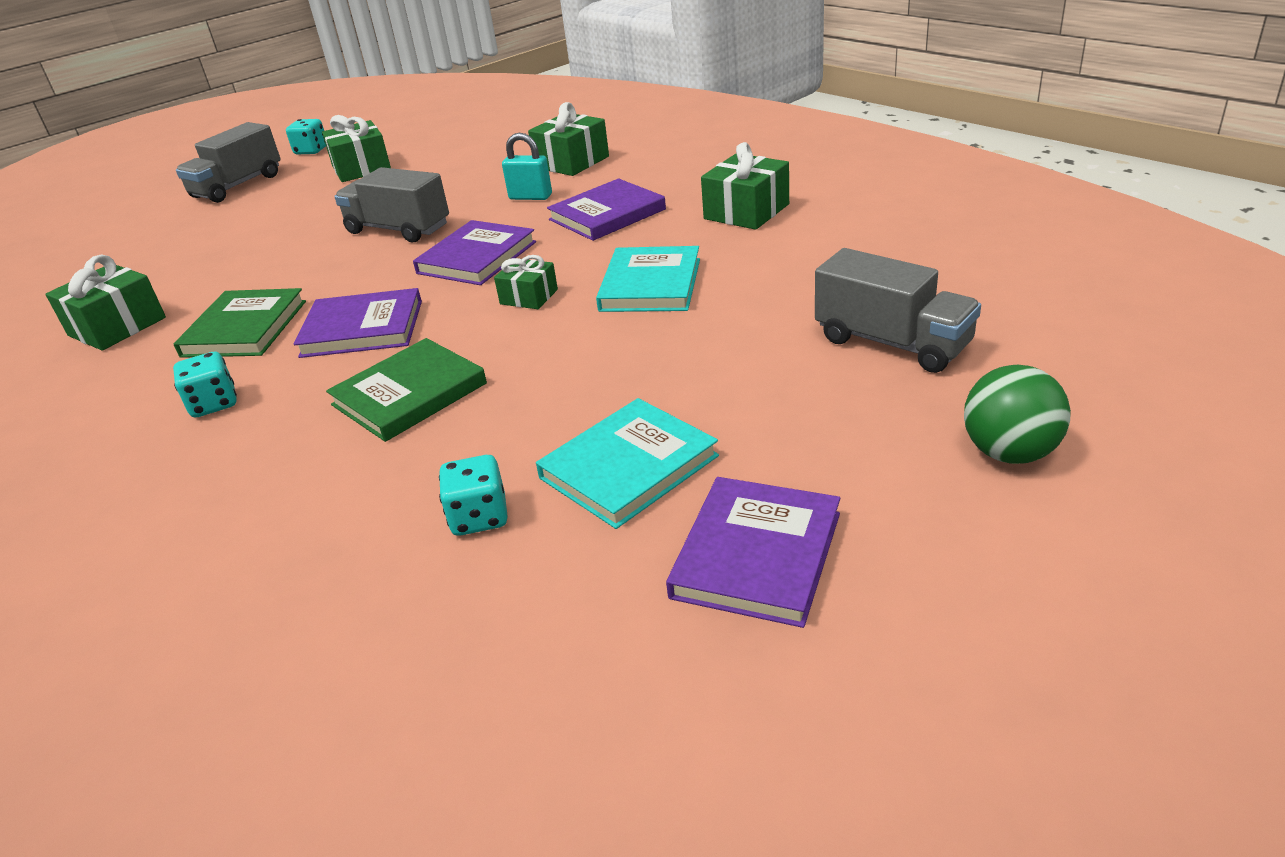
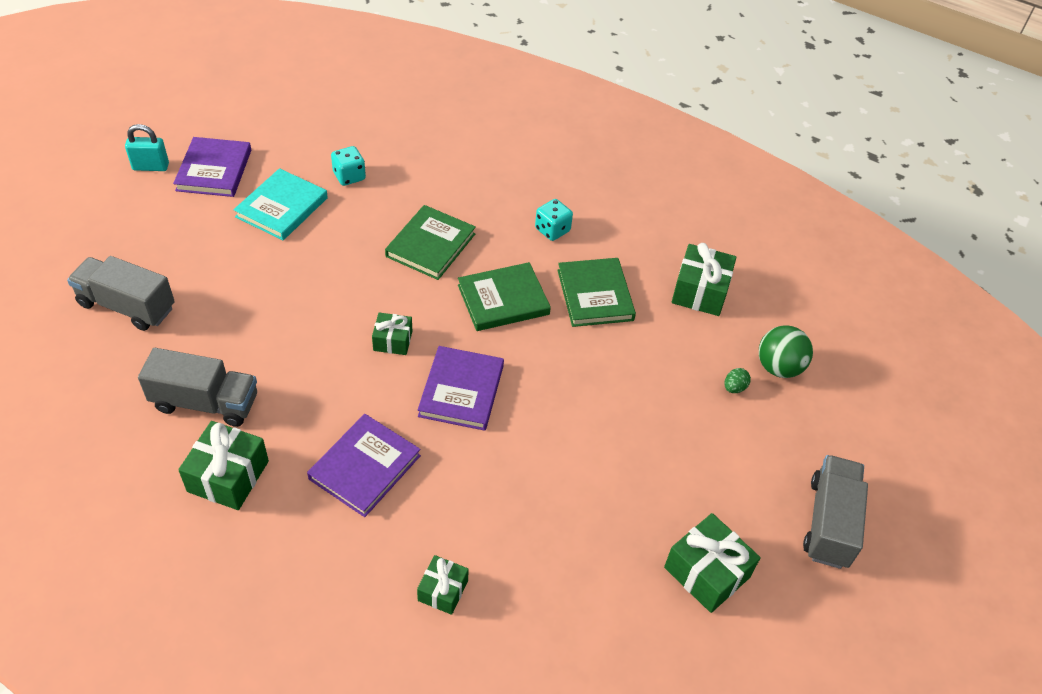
camera: 155 degrees right, 15 degrees up
turquoise dice [286,119,326,155] -> none
purple book [294,288,422,358] -> green book [458,262,551,331]
grey truck [334,167,449,243] -> grey truck moved to [138,348,257,427]
turquoise padlock [502,133,552,200] -> turquoise padlock moved to [125,124,169,171]
green gift [528,102,609,176] -> green gift [417,555,469,615], size x0.61
turquoise book [596,246,700,312] -> none
green ball [964,365,1071,464] -> green ball moved to [759,325,813,378]
none -> green egg [724,368,751,393]

